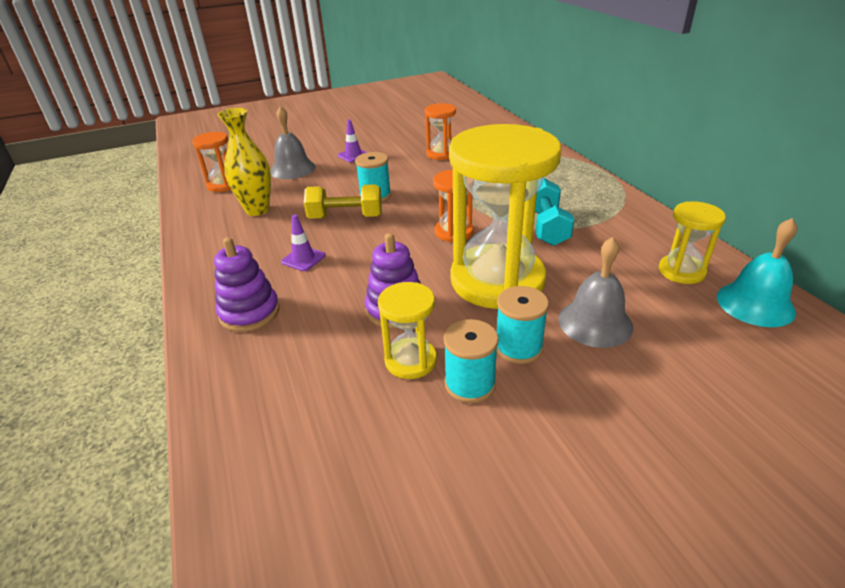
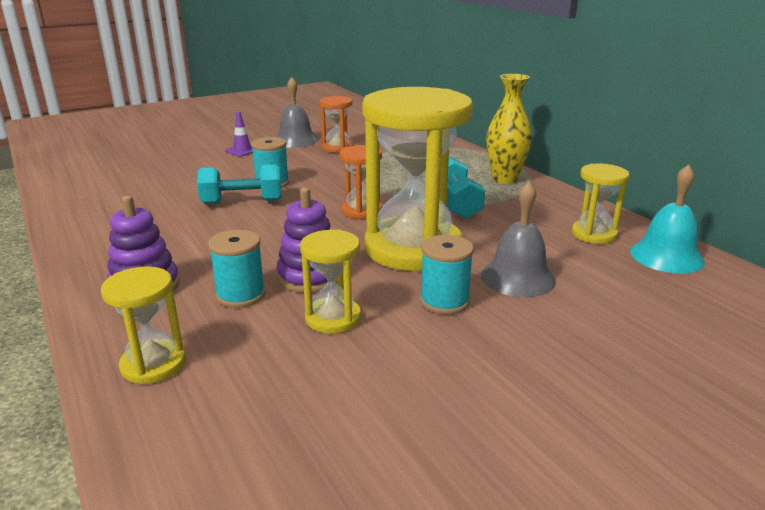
camera: 10 degrees left, 10 degrees down
orange hourglass [192,132,231,192] -> none
yellow vase [217,108,271,216] -> yellow vase moved to [486,74,532,184]
grey bell [270,106,316,179] -> grey bell moved to [276,77,319,148]
purple traffic cone [281,214,325,271] -> none
yellow dumbbell [304,184,382,219] -> turquoise dumbbell [197,164,282,204]
turquoise spool [444,319,499,403] -> turquoise spool moved to [208,230,265,308]
none -> yellow hourglass [101,266,186,384]

